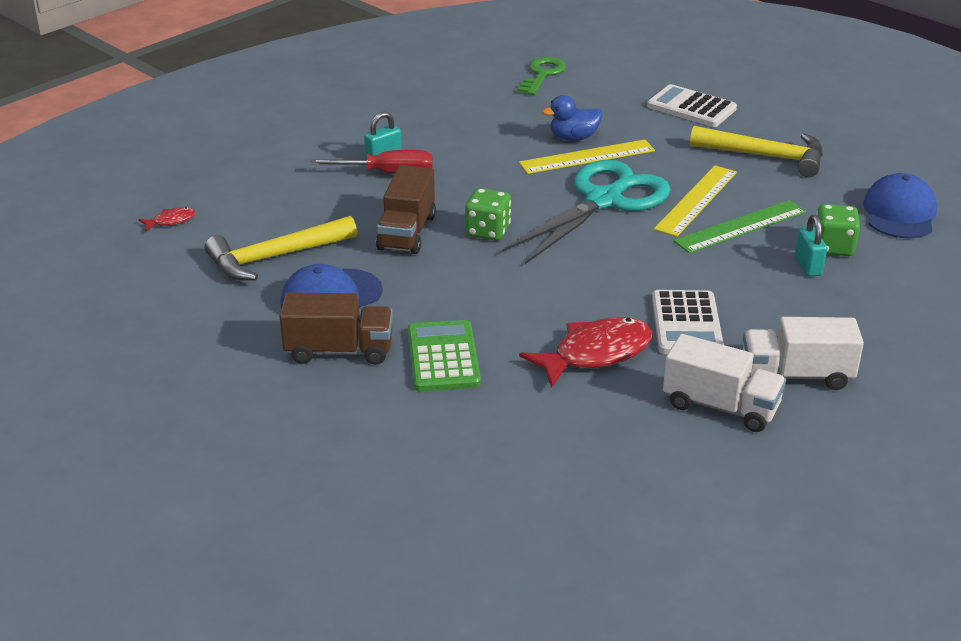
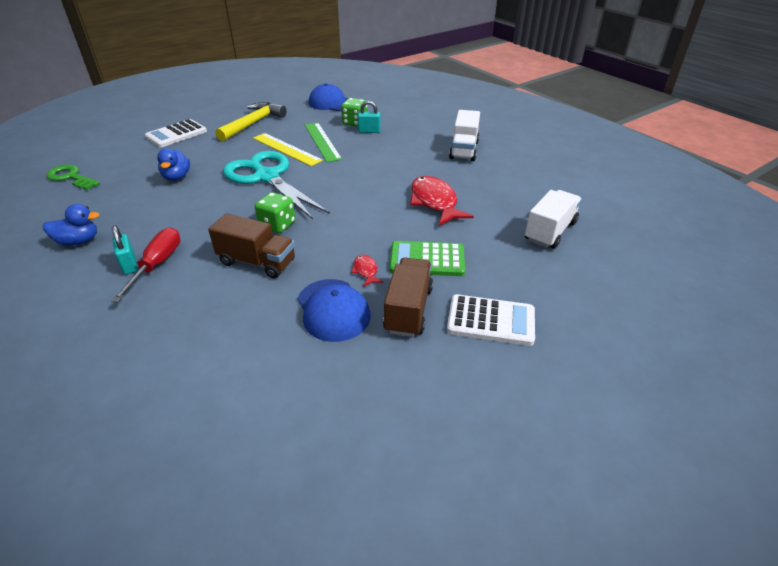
camera: 80 degrees left, 5 degrees up
red fish [138,207,196,232] -> red fish moved to [351,255,383,286]
yellow hammer [205,216,357,281] -> none
yellow ruler [519,139,655,174] -> none
white calculator [652,290,724,354] -> white calculator moved to [447,294,535,346]
white truck [663,334,786,432] -> white truck moved to [525,190,582,249]
none -> blue duck [43,204,99,246]

